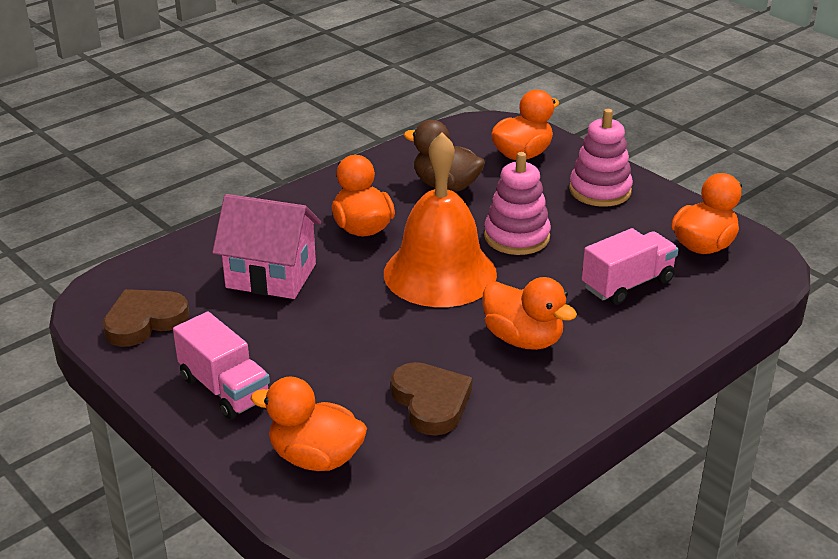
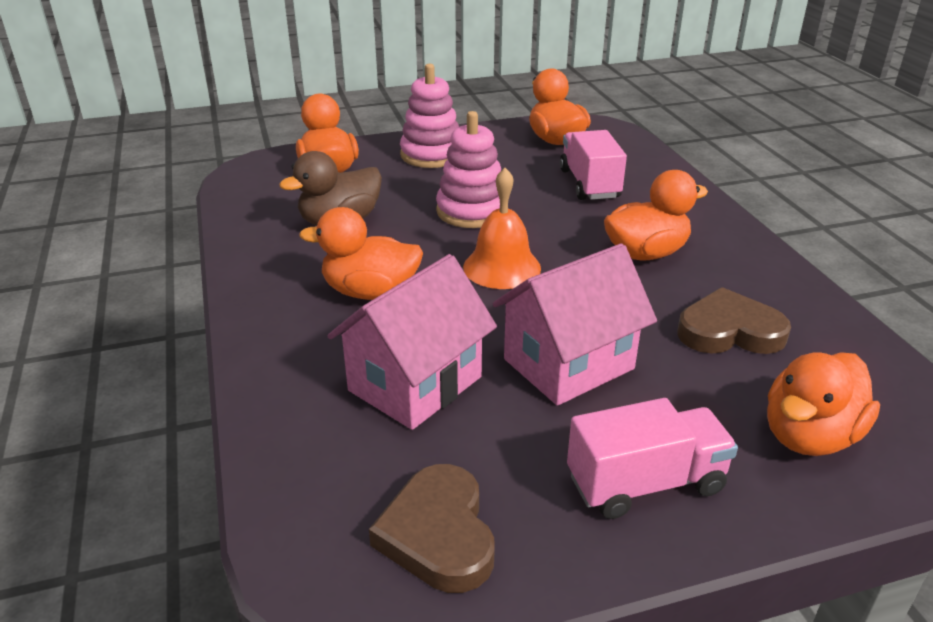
camera: 65 degrees left, 0 degrees up
orange bell [384,133,497,307] -> orange bell [463,168,541,289], size x0.59
none -> pink house [493,243,657,406]

